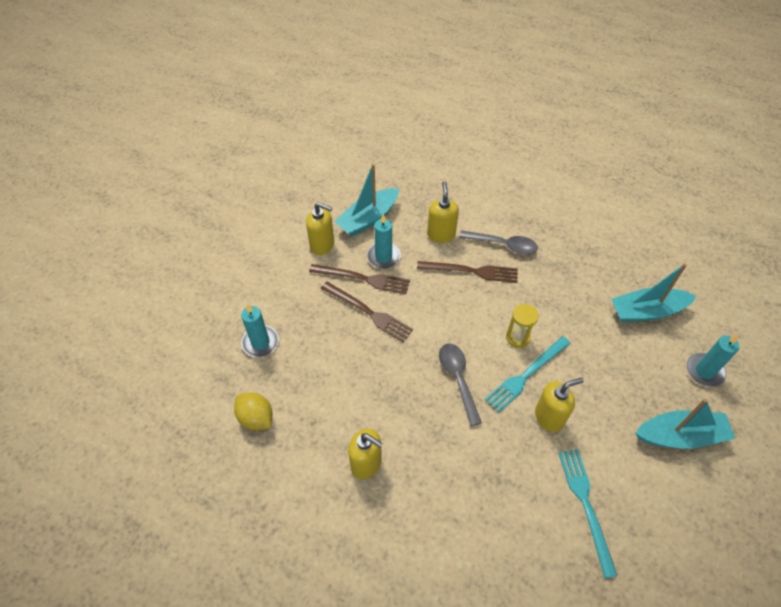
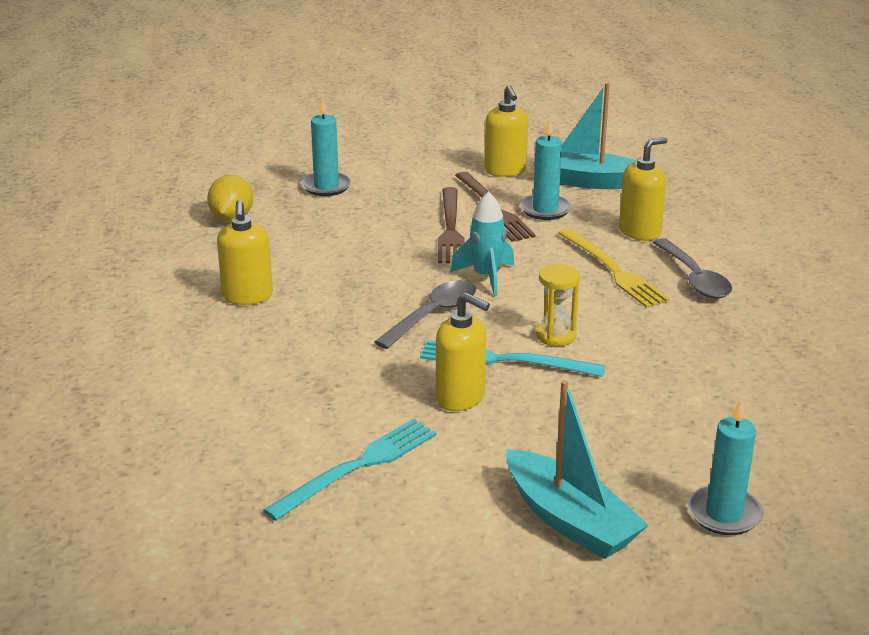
camera: 55 degrees right, 25 degrees down
brown fork [417,261,518,283] -> yellow fork [559,229,670,308]
turquoise boat [611,263,696,322] -> none
none -> turquoise rocket [451,191,514,296]

